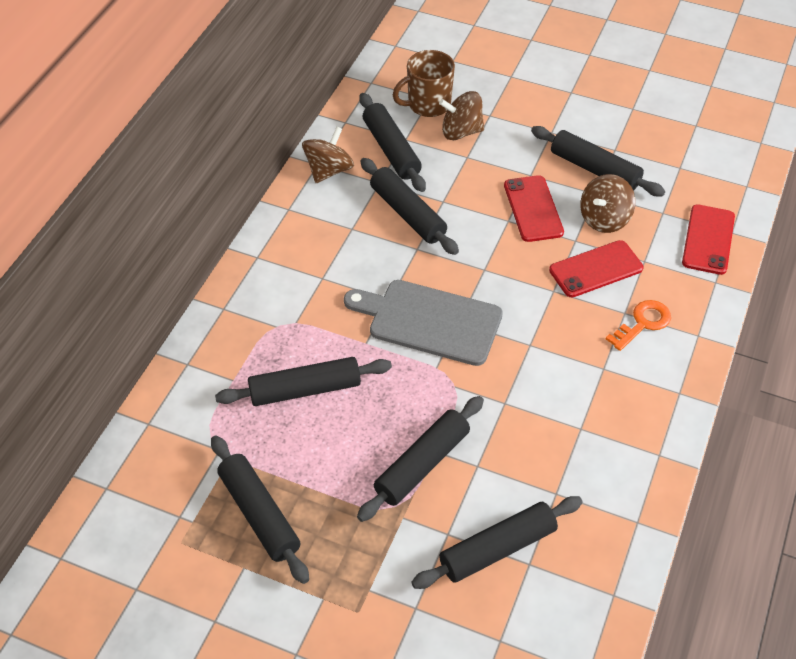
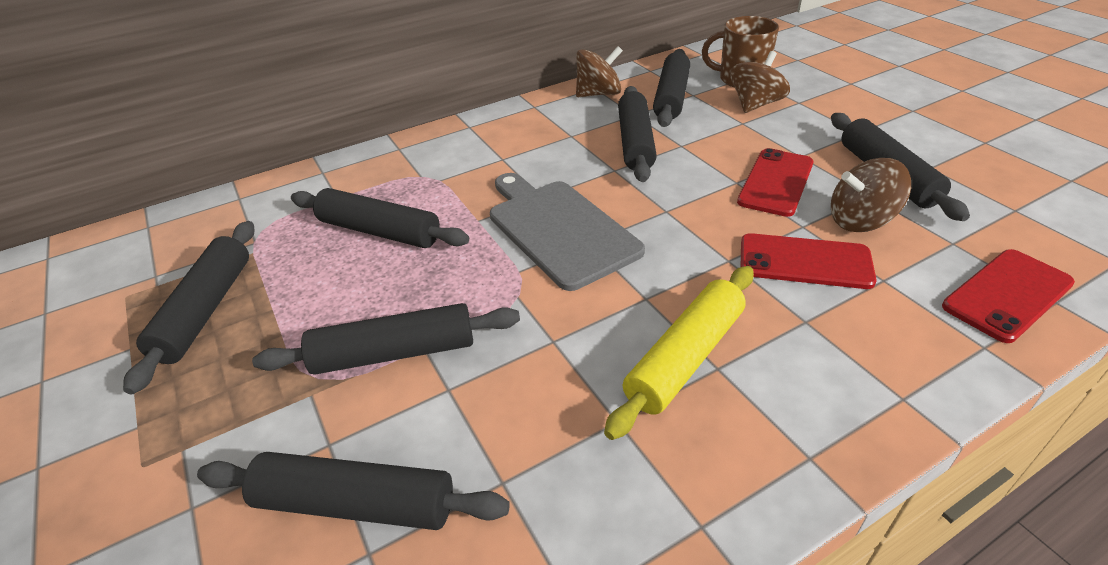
camera: 40 degrees right, 10 degrees down
brown spinning top [439,91,484,140] -> brown spinning top turned 90 degrees clockwise [730,51,790,113]
orange key [606,300,671,351] -> none
none -> yellow rolling pin [604,266,754,440]

